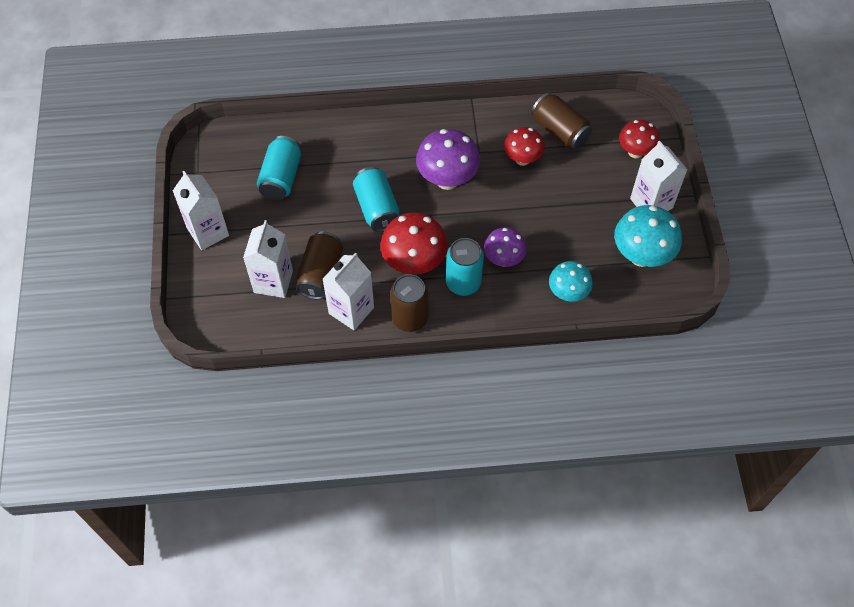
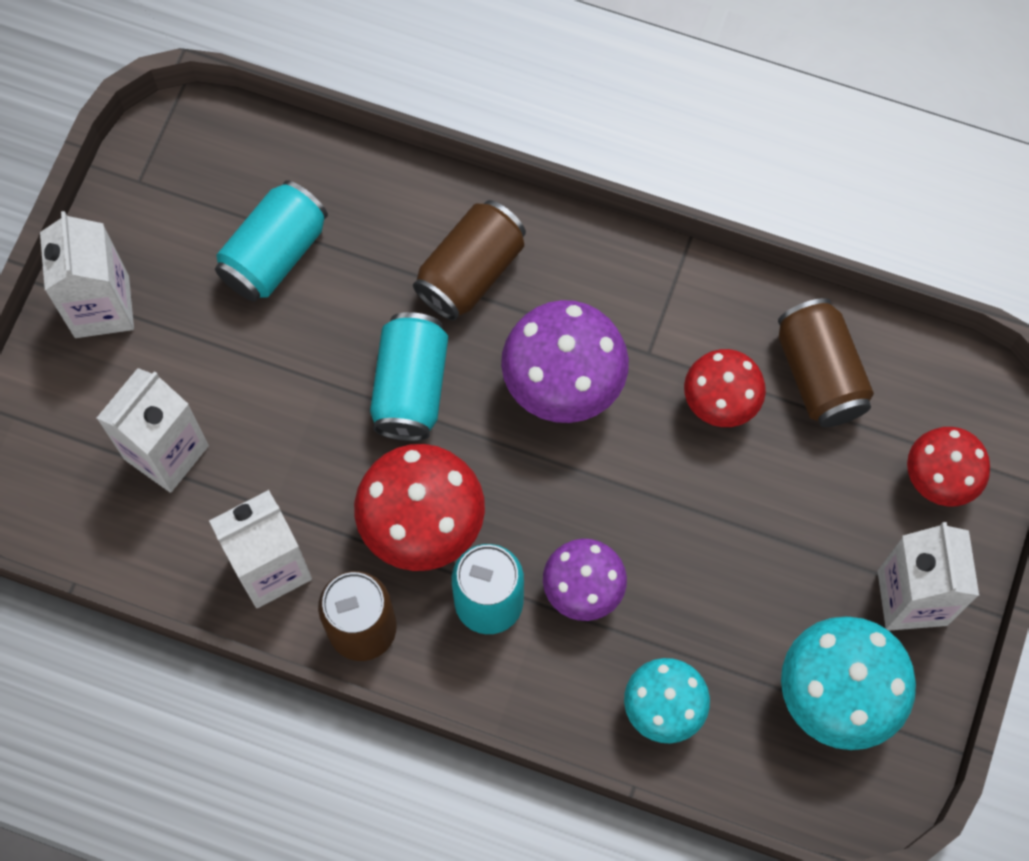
camera: 25 degrees right, 10 degrees up
brown can [296,231,343,300] -> brown can moved to [413,200,526,321]

